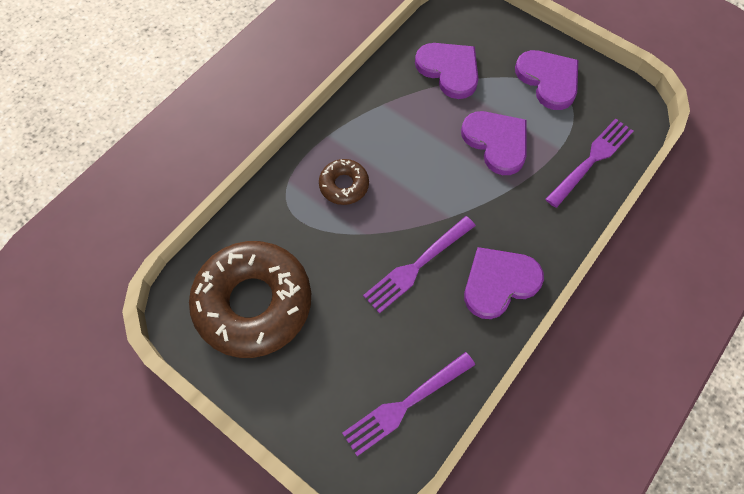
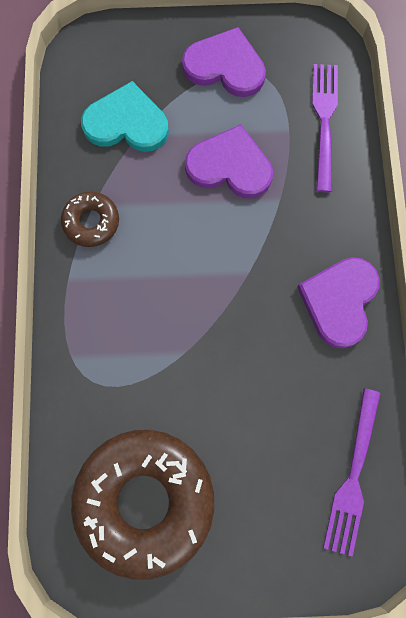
camera: 40 degrees left, 10 degrees up
brown donut [319,159,369,205] -> brown donut moved to [61,192,119,247]
purple fork [363,216,476,314] -> none
purple heart [415,43,478,99] -> turquoise heart [81,81,169,152]

